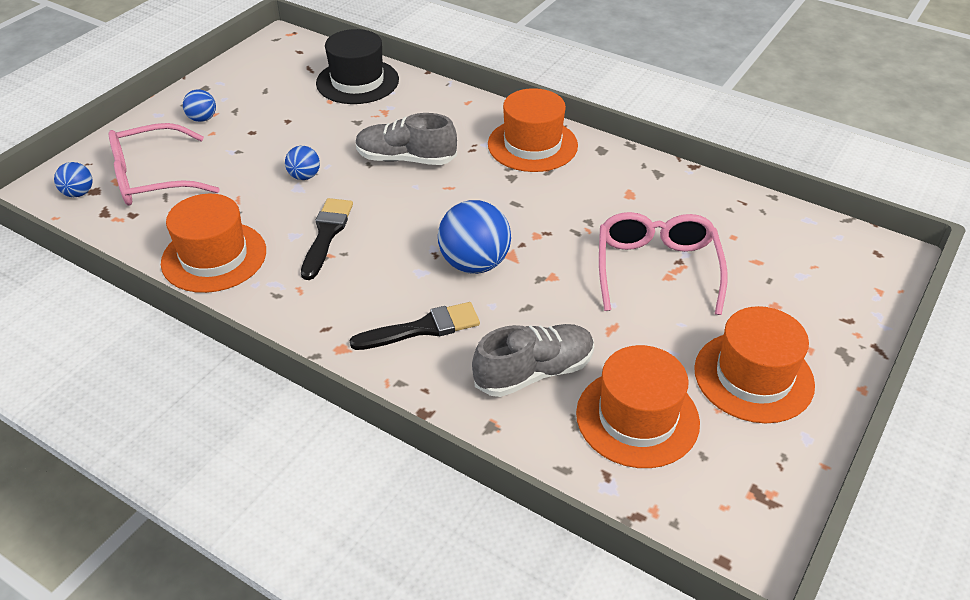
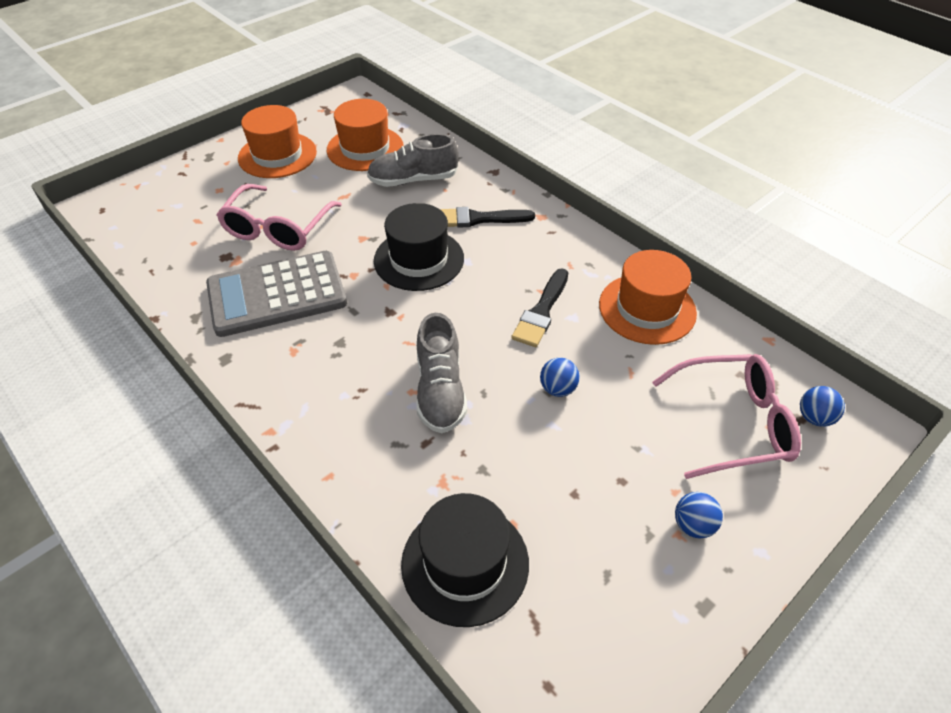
camera: 165 degrees left, 5 degrees up
grey shoe [355,113,457,165] -> grey shoe turned 60 degrees clockwise [416,313,467,433]
blue ball [438,200,511,274] -> black hat [374,203,464,291]
orange hat [488,88,578,172] -> none
none -> grey calculator [206,251,347,337]

